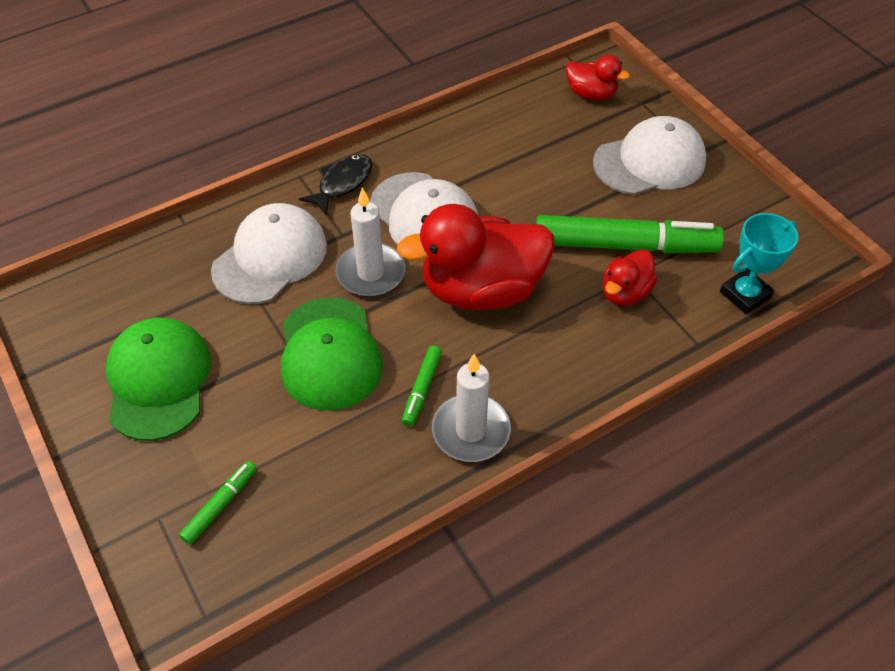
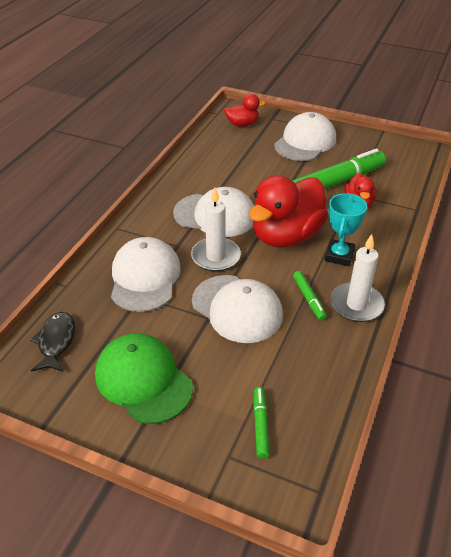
camera: 35 degrees left, 10 degrees down
green cap [281,297,383,411] -> white cap [192,275,283,343]
black fish [299,154,373,216] -> black fish moved to [30,312,75,372]
turquoise trophy [720,213,798,314] -> turquoise trophy moved to [324,193,367,266]

